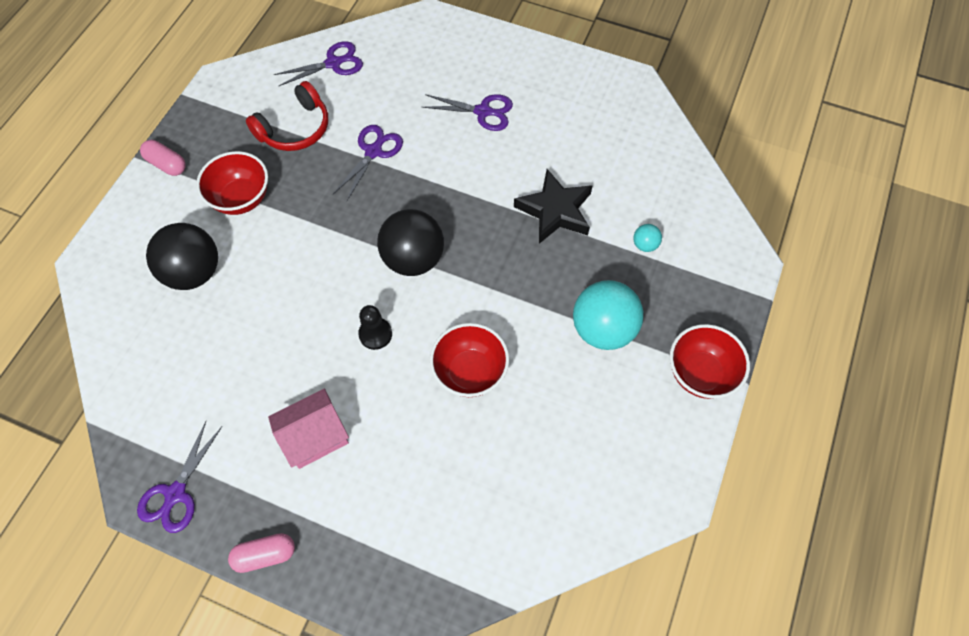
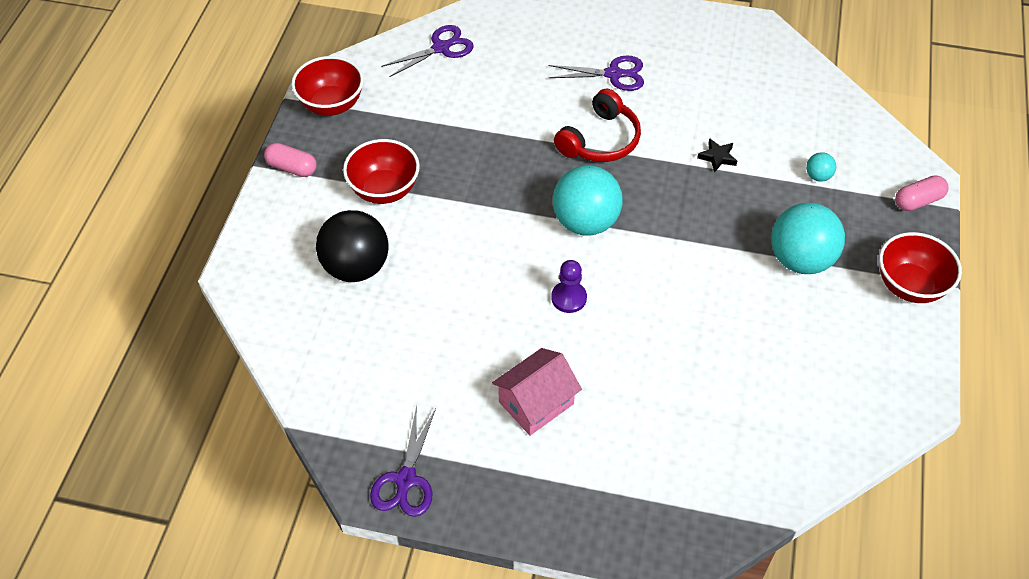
camera: 10 degrees left, 10 degrees down
pink capsule [228,533,295,573] -> pink capsule moved to [895,175,949,211]
red headphones [246,81,328,151] -> red headphones moved to [554,89,641,162]
purple scissors [333,125,403,201] -> none
black pawn [358,305,392,350] -> purple pawn [551,260,587,313]
black ball [377,209,444,276] -> turquoise ball [553,165,623,236]
red bowl [430,323,509,397] -> red bowl moved to [291,56,364,116]
black star [514,169,593,244] -> black star [697,138,737,173], size x0.47

